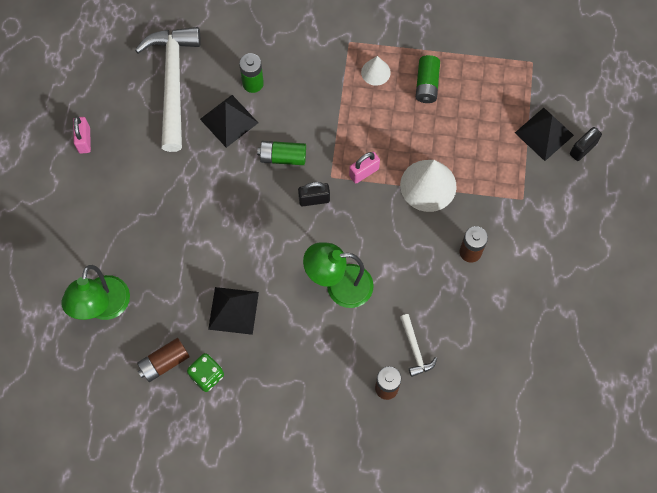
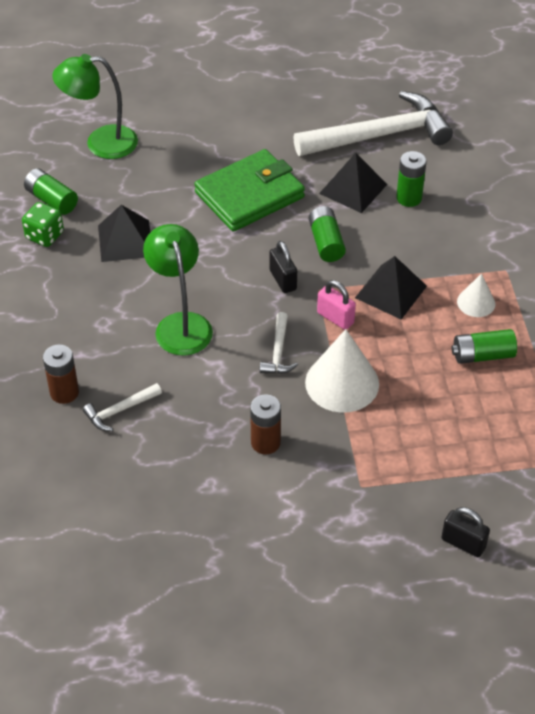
camera: 75 degrees right, 20 degrees down
pink padlock [73,116,91,154] -> none
brown battery [137,338,190,382] -> green battery [24,168,78,215]
black pyramid [515,108,574,161] -> black pyramid moved to [355,256,427,320]
none -> green wallet [194,149,305,232]
none -> white hammer [260,312,298,374]

